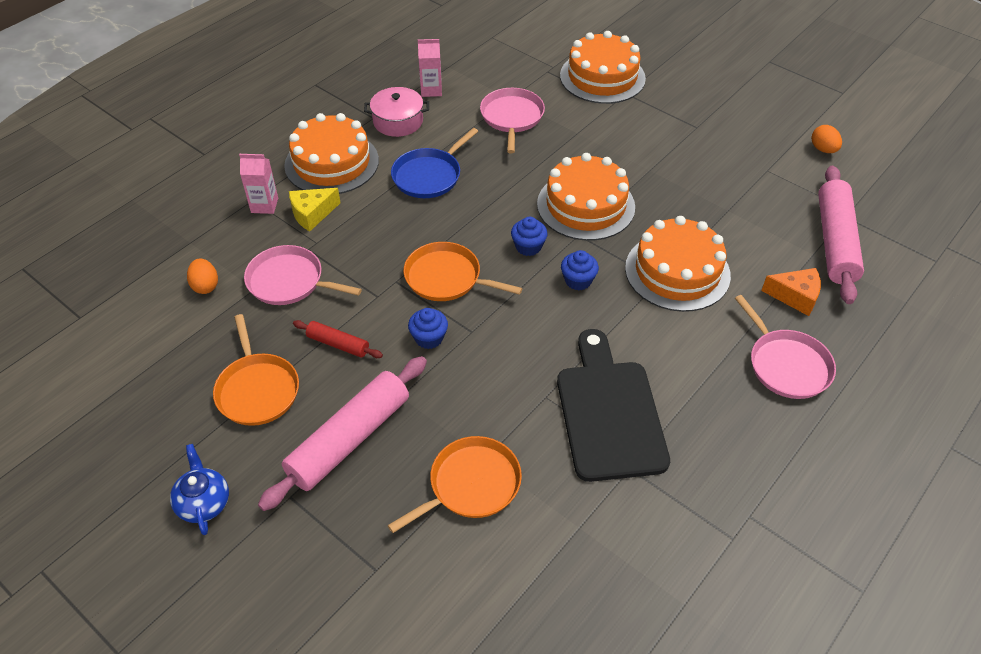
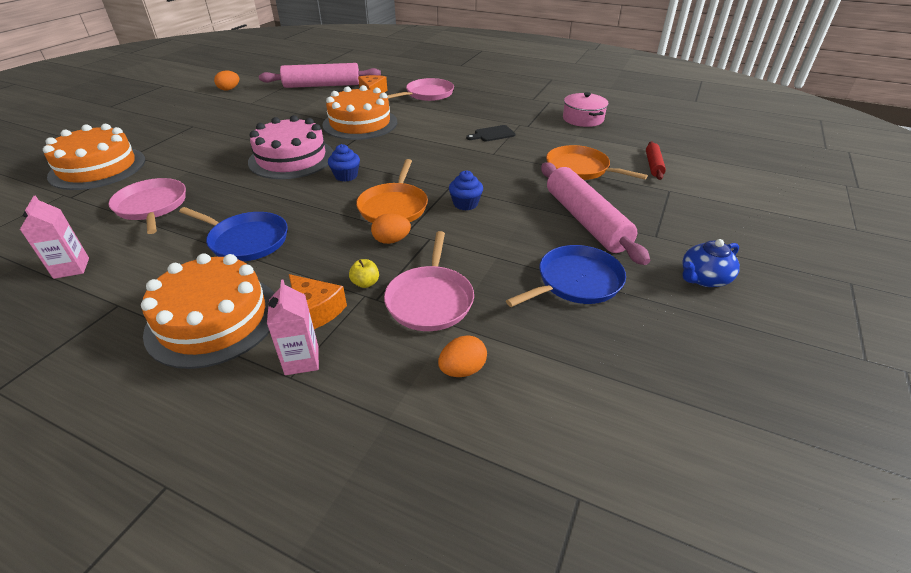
camera: 105 degrees left, 10 degrees down
orange pan [213,314,299,426] -> blue pan [506,245,626,307]
pink rolling pin [258,356,427,511] -> pink rolling pin turned 45 degrees clockwise [541,163,650,265]
yellow cheese [289,188,341,231] -> orange cheese [289,274,347,329]
red rolling pin [293,320,383,358] -> red rolling pin moved to [646,141,666,180]
pink pot [364,87,429,137] -> pink pot moved to [563,92,608,127]
pink pan [480,88,545,153] -> pink pan turned 75 degrees clockwise [109,178,186,234]
orange cake [537,153,635,241] -> pink cake [248,115,333,179]
black cutting board [557,329,670,482] -> black cutting board [466,125,516,141], size x0.42
blue cupcake [561,250,599,291] -> none
none -> yellow apple [349,259,379,288]
none -> orange egg [371,214,411,244]

